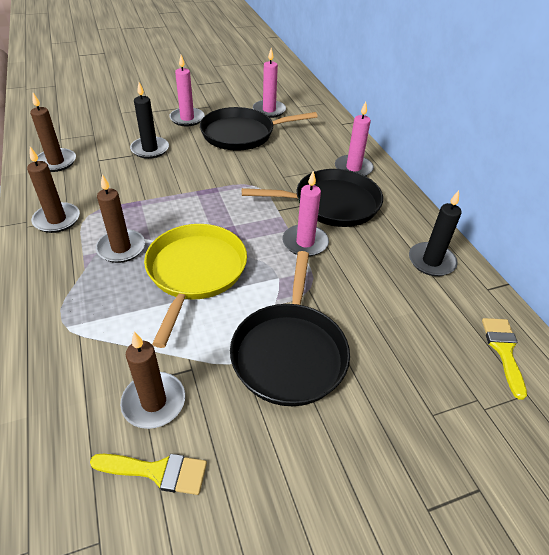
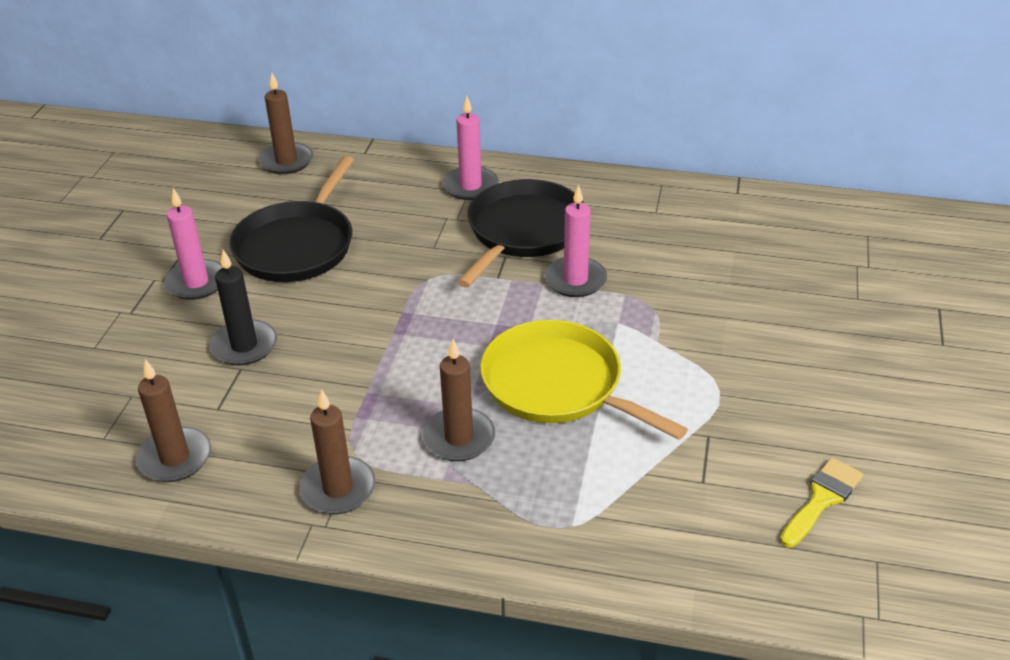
camera: 55 degrees left, 5 degrees down
brown candle [120,332,185,429] -> brown candle moved to [258,73,313,174]
black pan [230,251,350,406] -> none
pink candle [253,48,286,118] -> none
black candle [409,190,462,276] -> none
yellow brush [482,318,527,400] -> none

